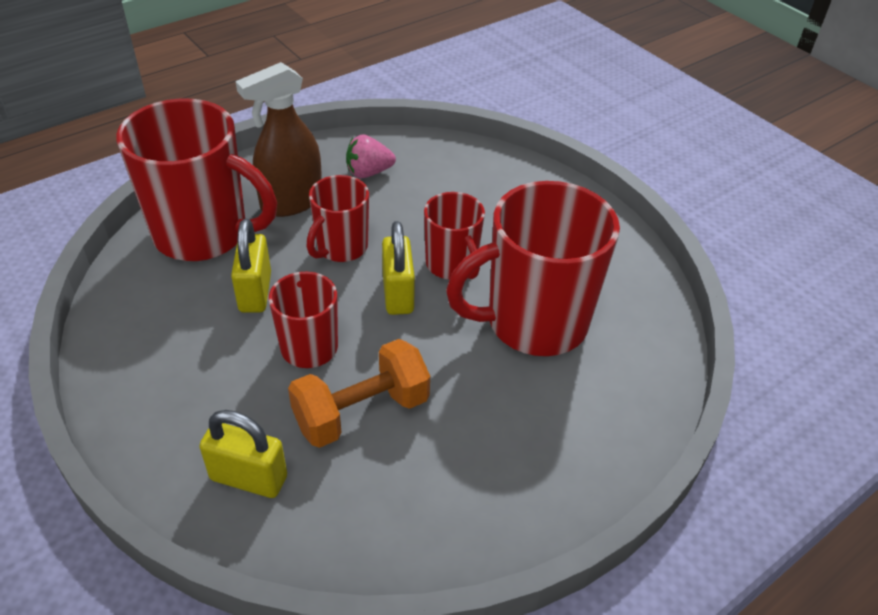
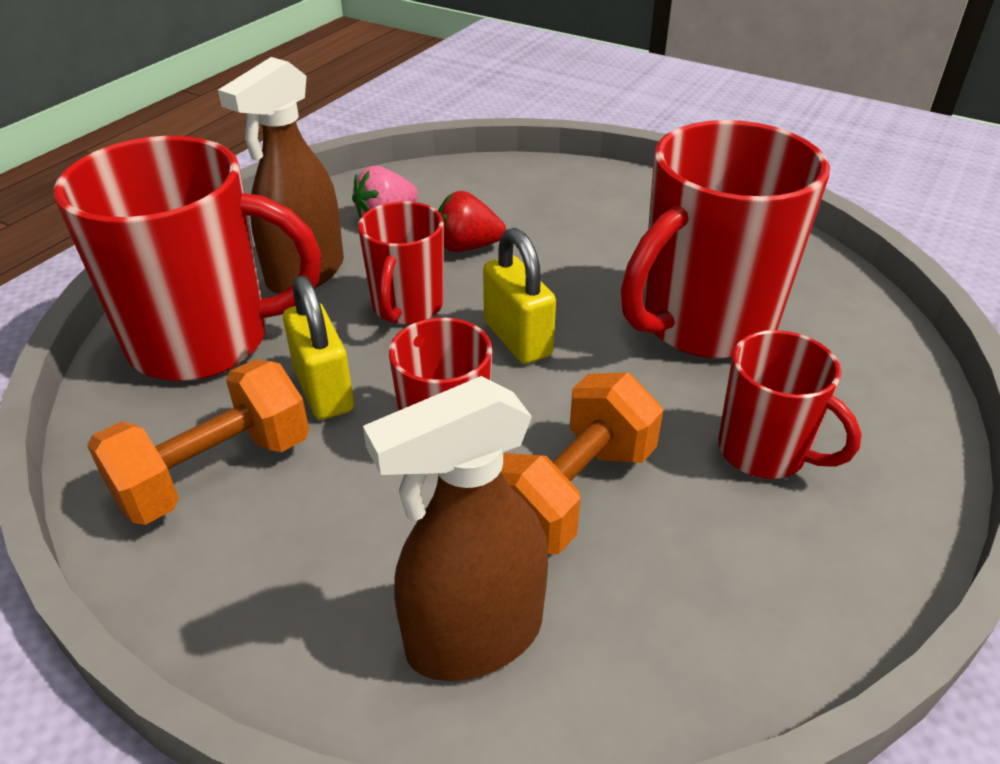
camera: 20 degrees left, 5 degrees down
yellow padlock [199,410,287,498] -> brown spray bottle [363,376,548,681]
red mug [424,192,485,280] -> red mug moved to [718,330,861,479]
none -> orange dumbbell [87,359,309,525]
none -> red strawberry [438,191,506,252]

